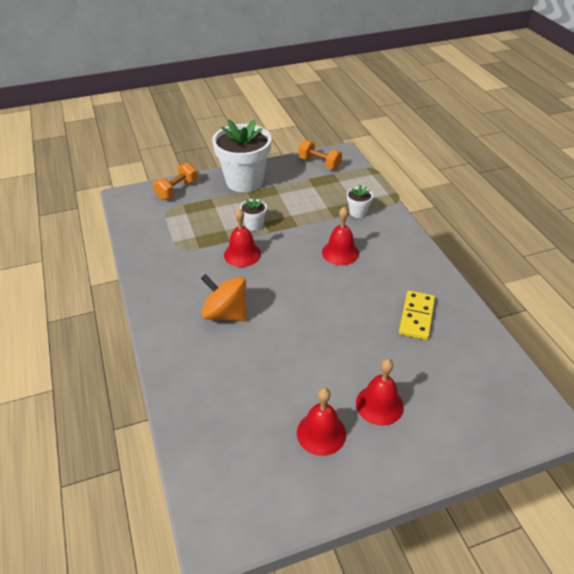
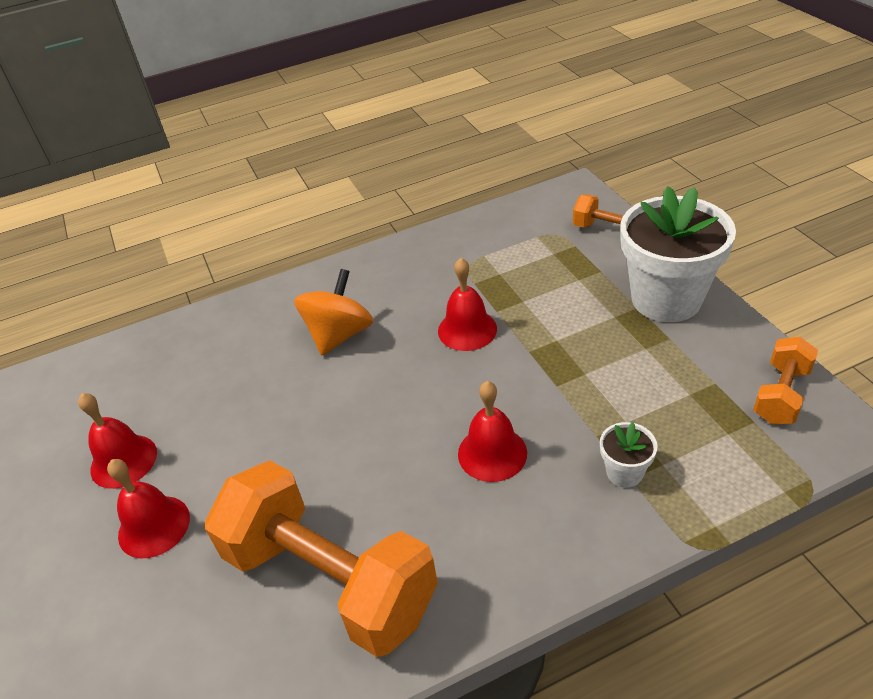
camera: 90 degrees right, 0 degrees up
white flower pot [240,197,267,231] -> none
yellow domino [399,291,435,340] -> orange dumbbell [205,461,438,657]

